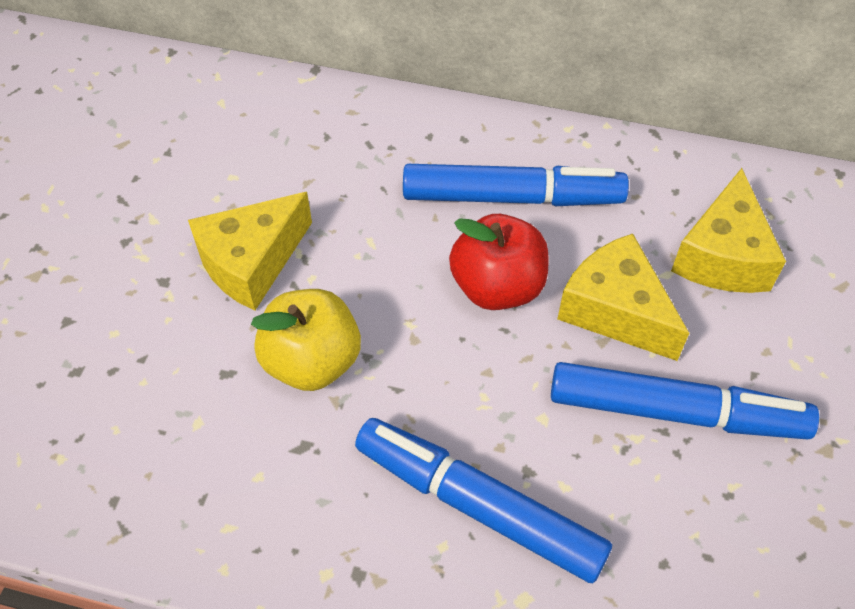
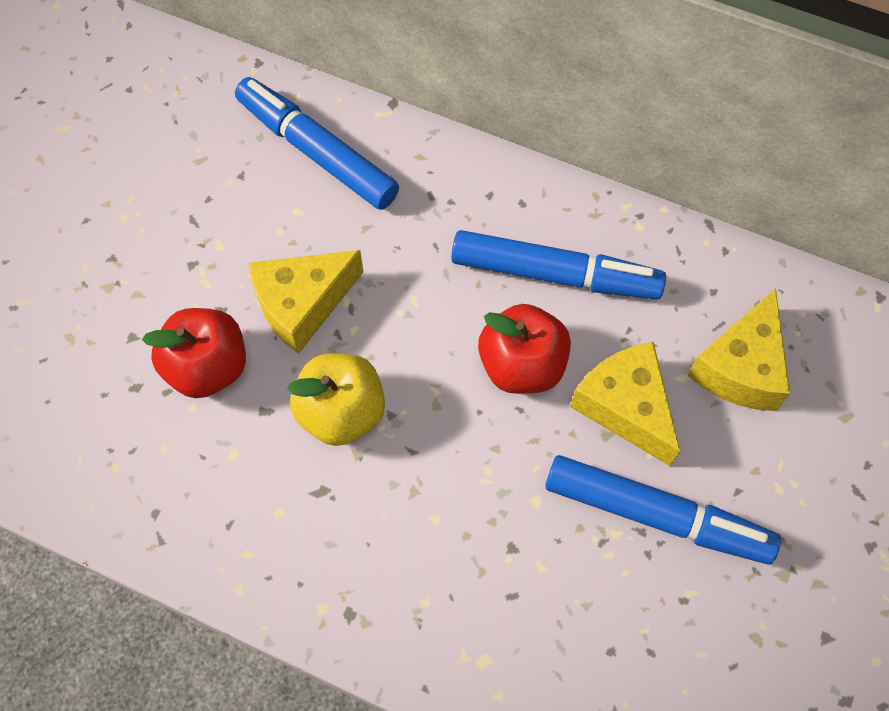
camera: 10 degrees right, 10 degrees up
blue marker [355,418,612,583] -> blue marker moved to [235,77,399,210]
none -> red apple [142,308,246,398]

